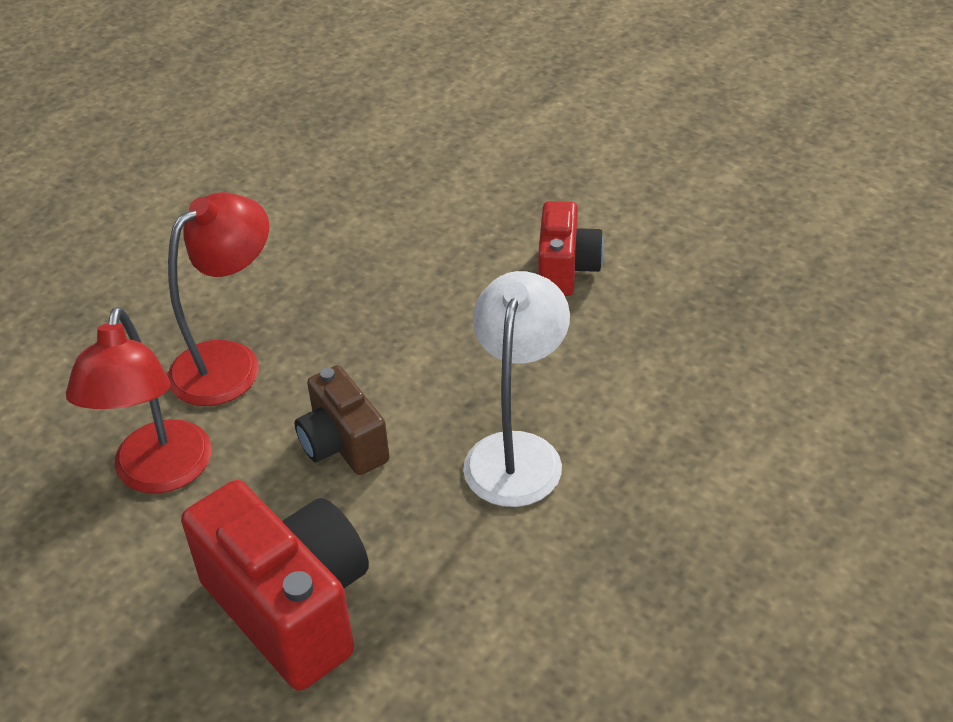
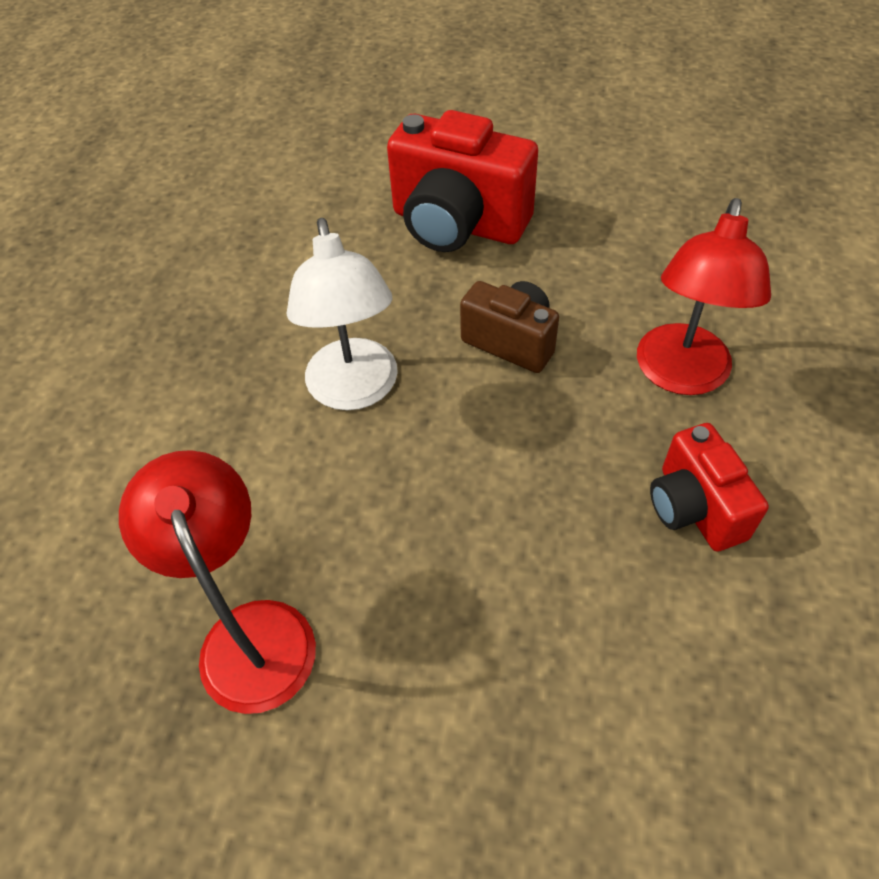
camera: 155 degrees right, 10 degrees up
red lamp [66,307,212,494] -> red lamp moved to [119,450,316,714]
red camera [538,201,604,296] -> red camera moved to [650,423,769,552]

